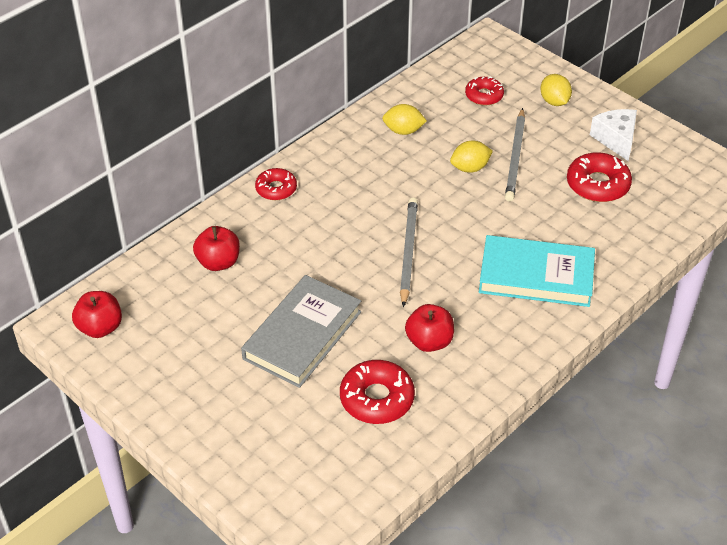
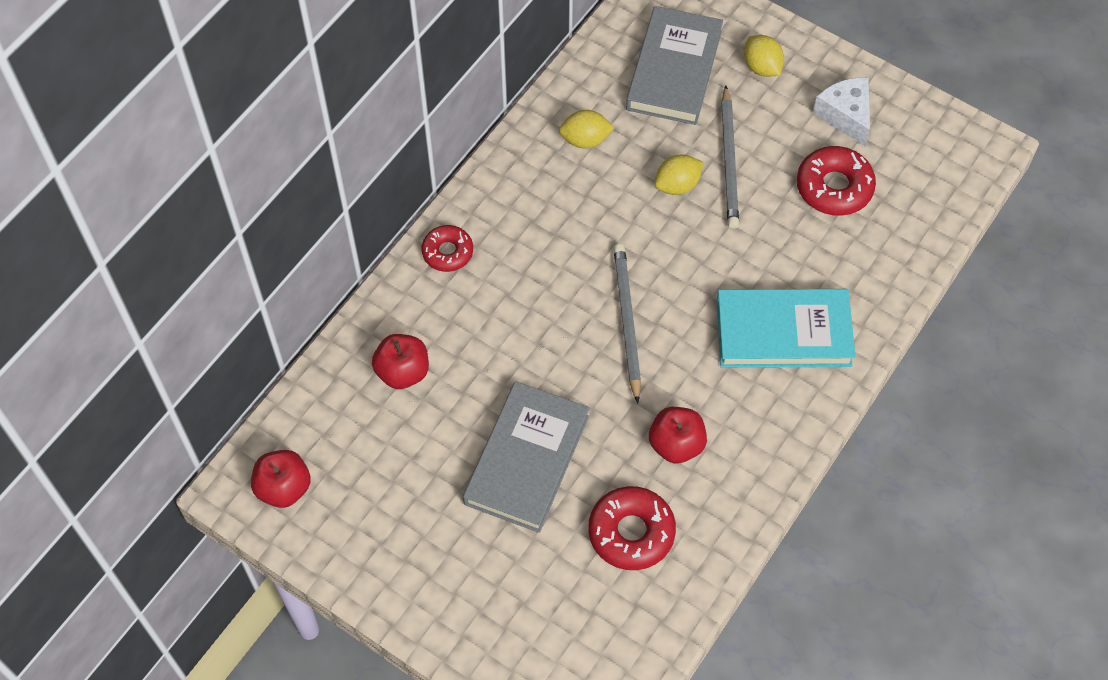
camera: 10 degrees left, 15 degrees up
red donut [465,77,504,106] -> grey book [626,6,723,125]

